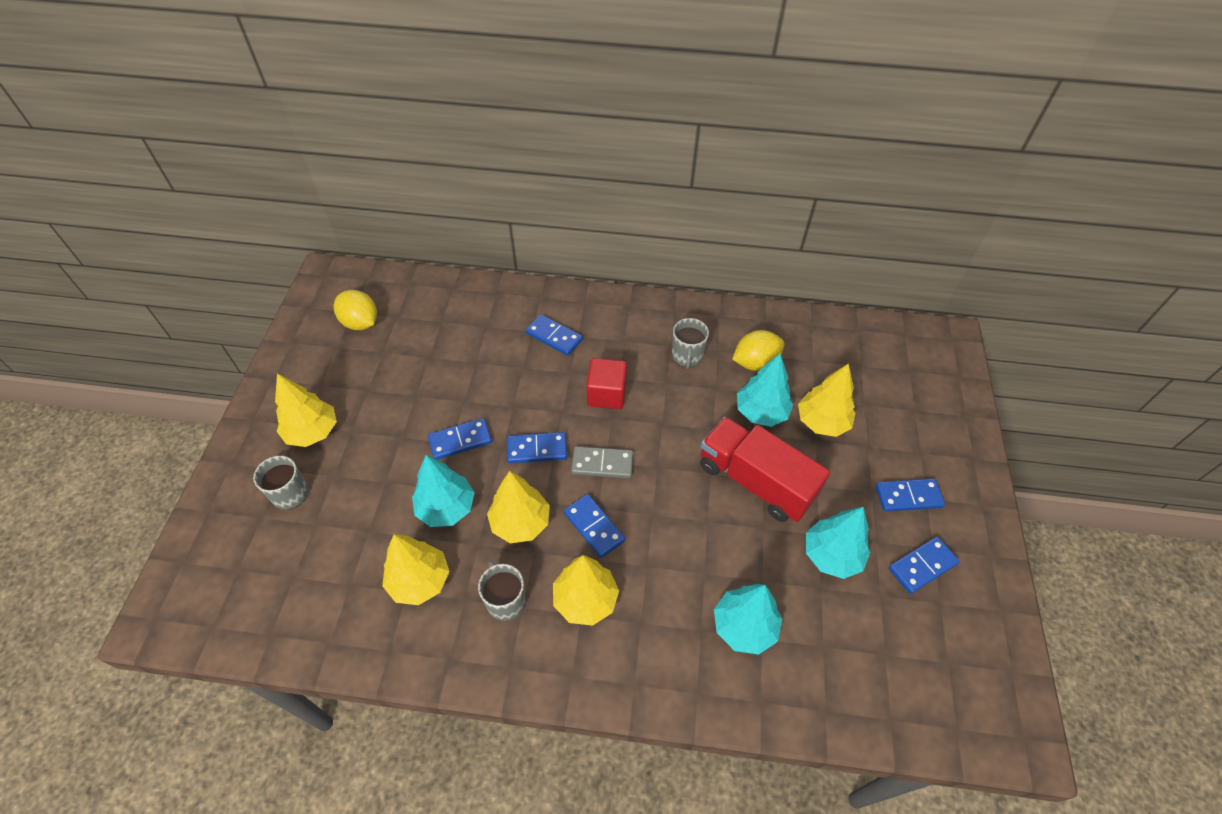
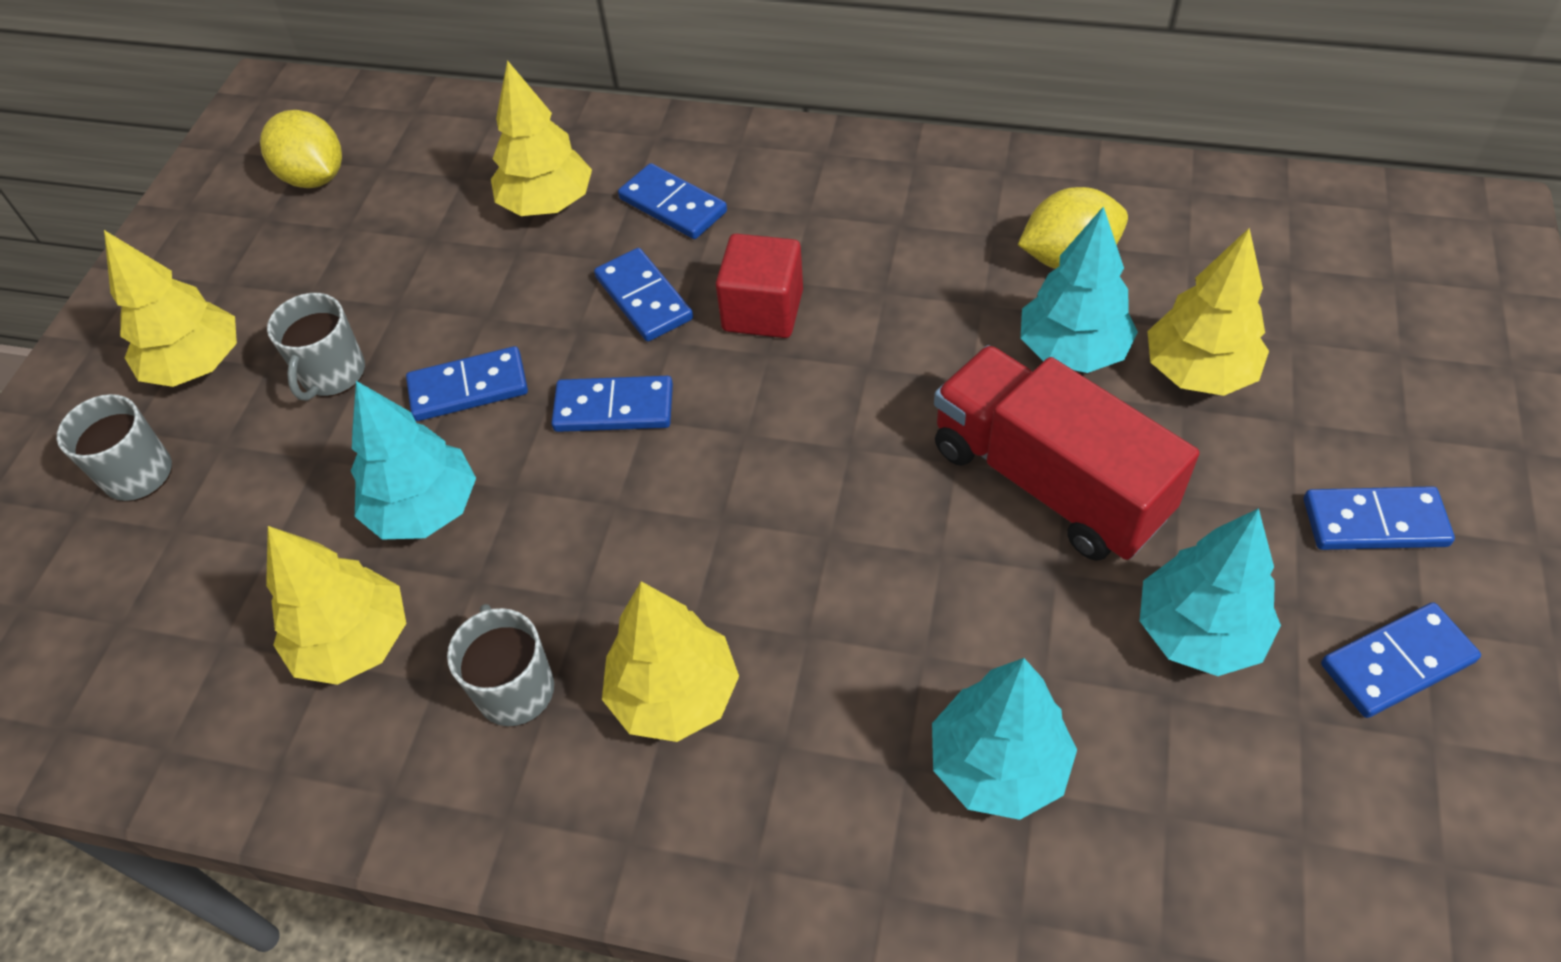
camera: 10 degrees right, 0 degrees up
yellow tree [487,471,550,543] -> yellow tree moved to [491,60,592,216]
blue domino [564,494,625,558] -> blue domino moved to [594,248,693,342]
grey domino [571,446,633,478] -> none
grey mug [672,318,709,370] -> grey mug moved to [267,293,365,401]

